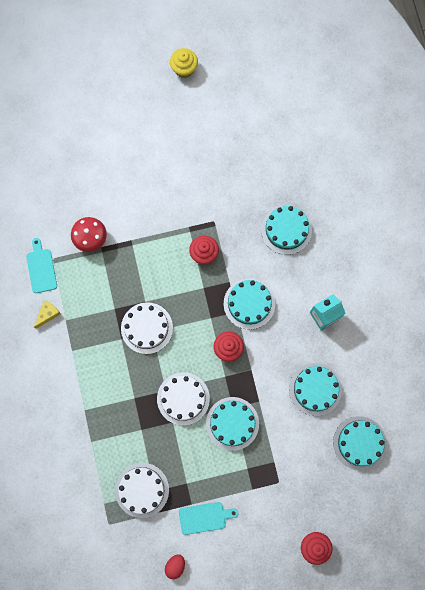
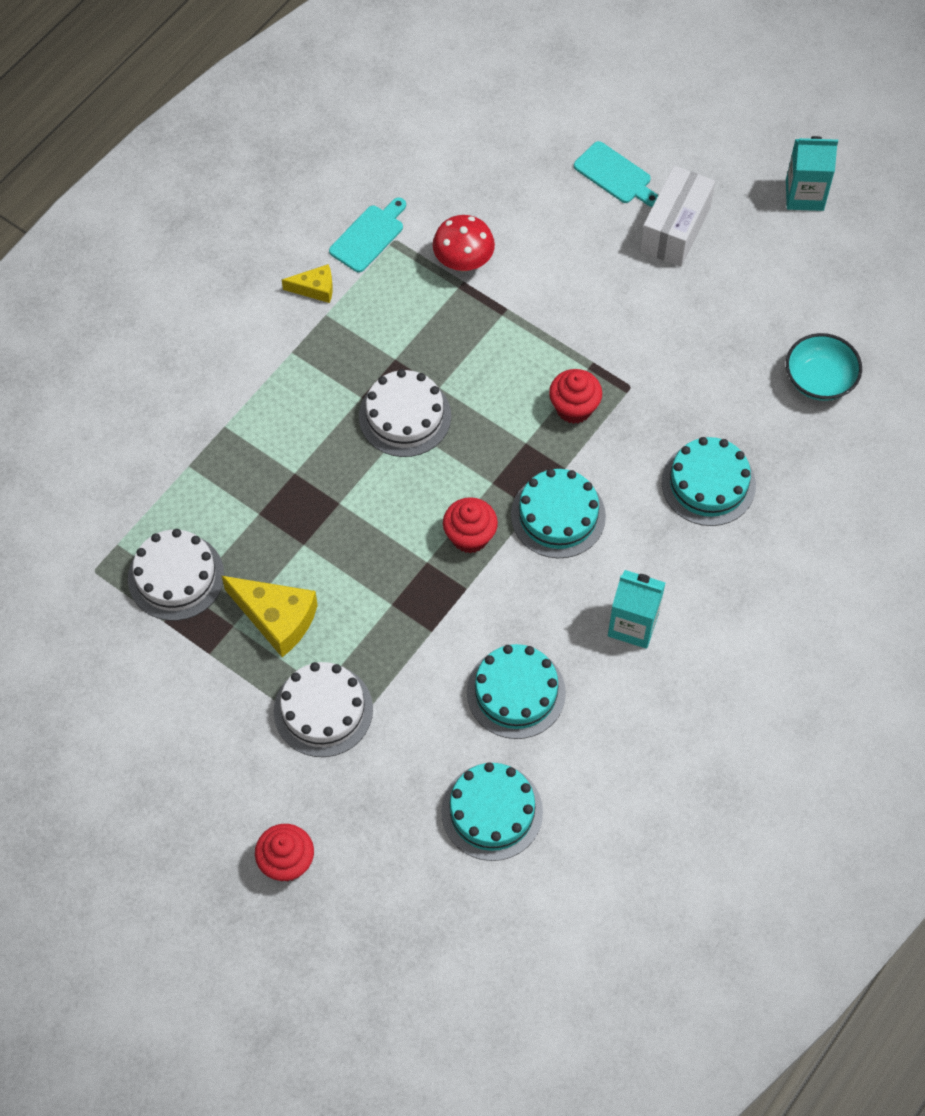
camera: 50 degrees right, 15 degrees down
white cake [157,372,210,425] -> white cake moved to [274,662,373,757]
red egg [165,554,185,579] -> none
yellow cupcake [170,48,198,78] -> turquoise carton [786,136,838,211]
turquoise cutting board [179,502,238,535] -> turquoise cutting board moved to [574,141,658,207]
turquoise cake [206,397,259,451] -> none
none -> yellow cheese [222,576,318,657]
none -> white box [640,166,715,267]
none -> turquoise bowl [786,333,862,401]

